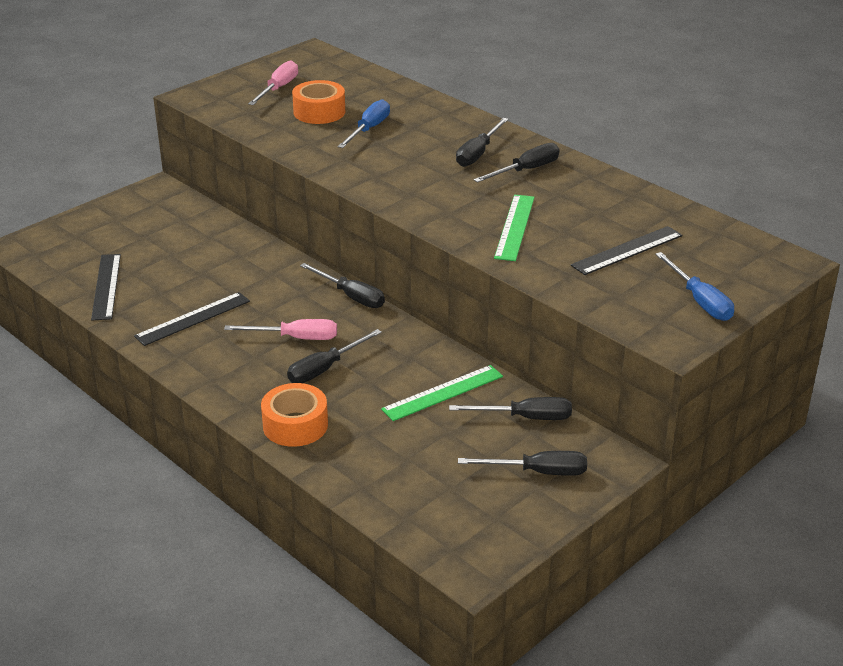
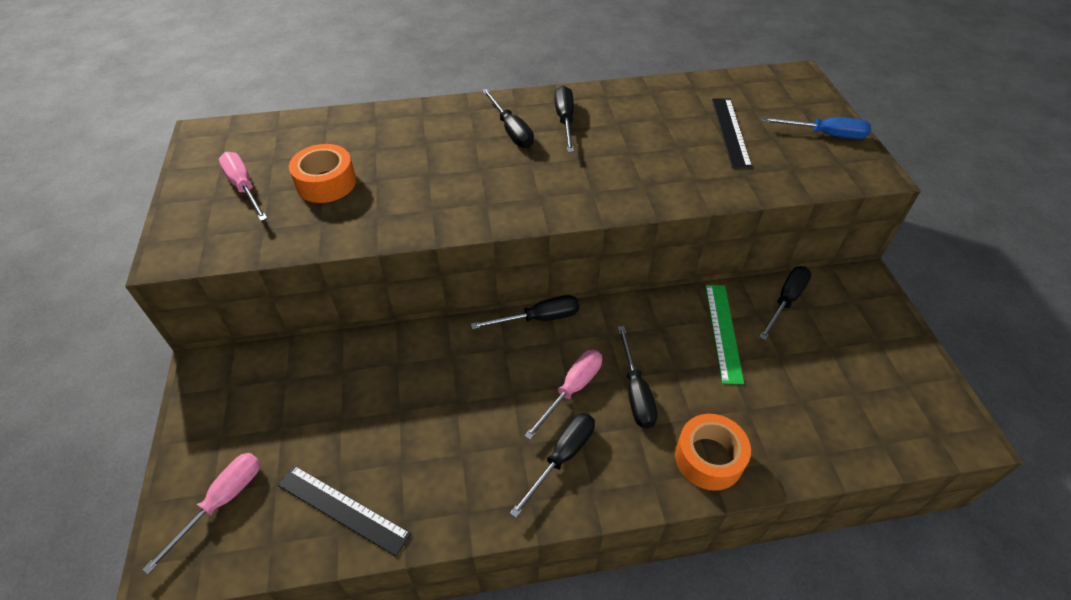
camera: 55 degrees left, 15 degrees up
black ruler [134,292,250,346] -> none
blue screwdriver [338,99,390,148] -> none
black screwdriver [458,451,587,476] -> black screwdriver moved to [510,413,595,518]
green ruler [494,195,534,261] -> none
none -> pink screwdriver [142,453,260,575]

